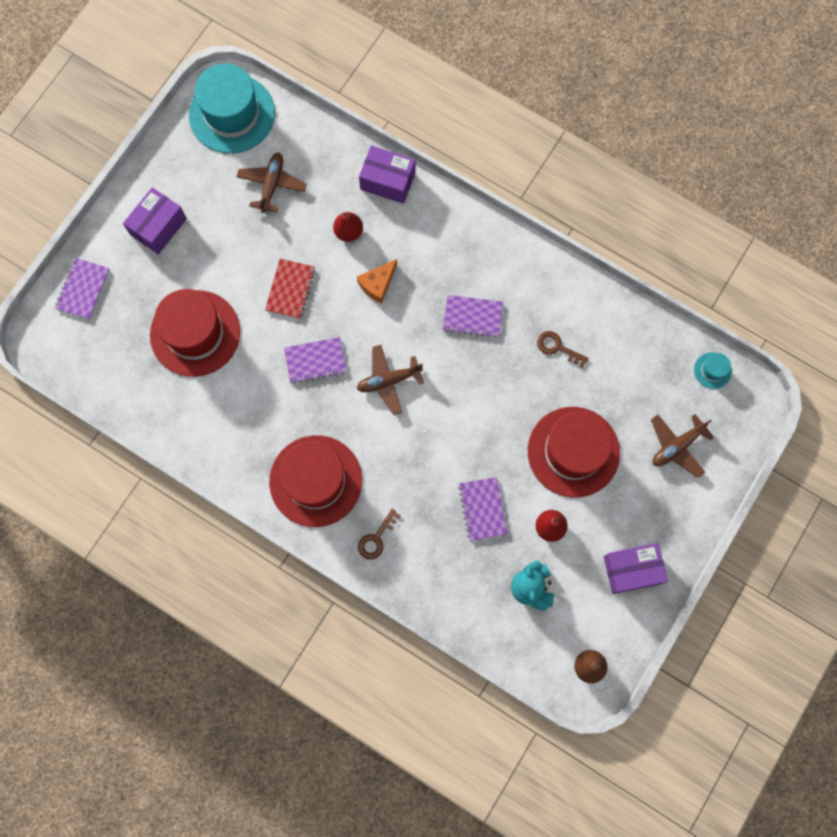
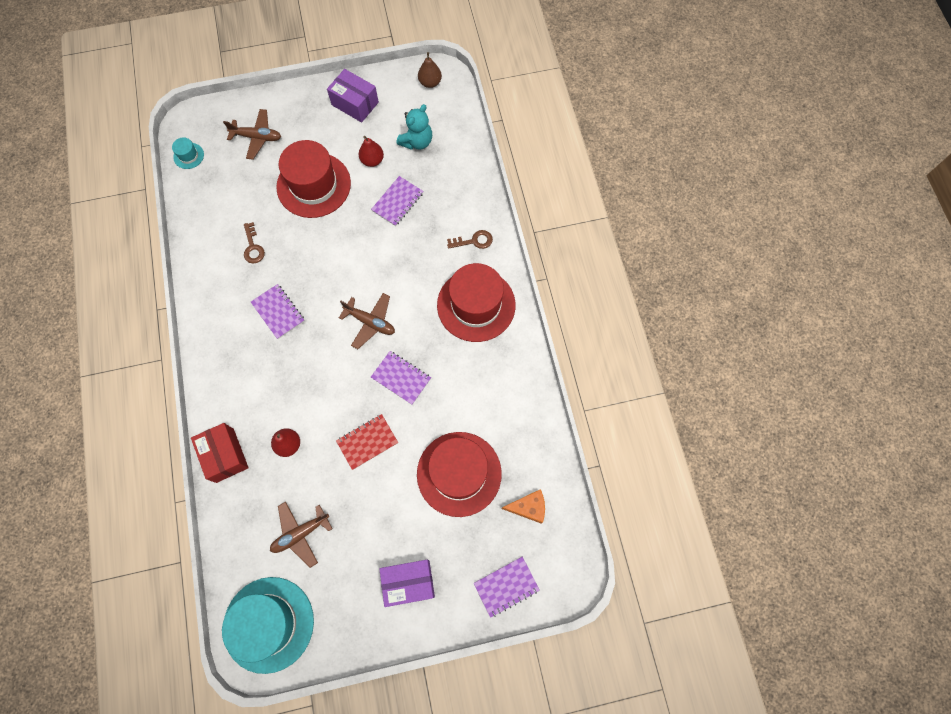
camera: 135 degrees left, 5 degrees down
orange cheese [357,259,397,303] -> orange cheese moved to [502,489,545,524]
purple box [359,146,415,204] -> red box [191,423,249,483]

